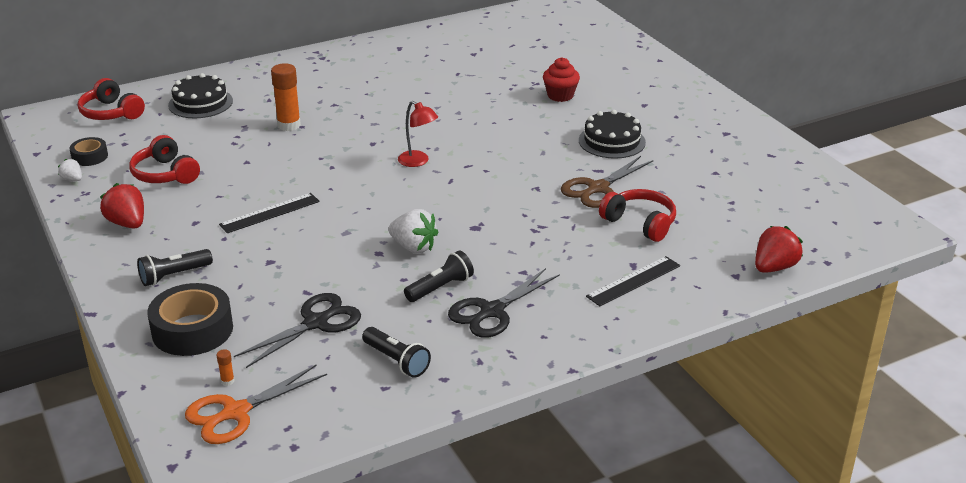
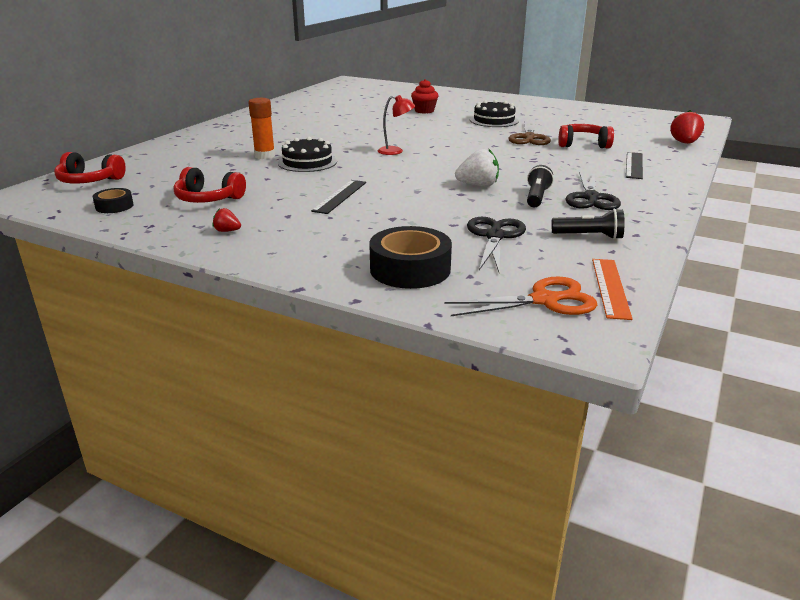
camera: 35 degrees left, 5 degrees down
white strawberry [58,159,82,181] -> none
red strawberry [100,183,144,228] -> red strawberry [212,208,241,232], size x0.55
black flashlight [137,249,213,286] -> none
black cake [168,73,233,118] -> black cake moved to [278,137,337,172]
orange scissors [185,365,327,444] -> orange scissors turned 120 degrees counterclockwise [444,277,597,316]
orange glue stick [217,349,234,386] -> none
none -> orange ruler [592,259,632,320]

